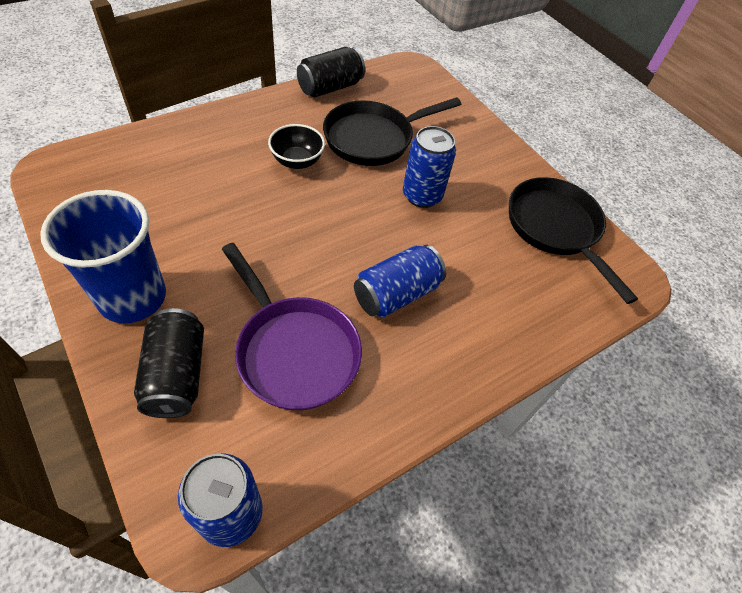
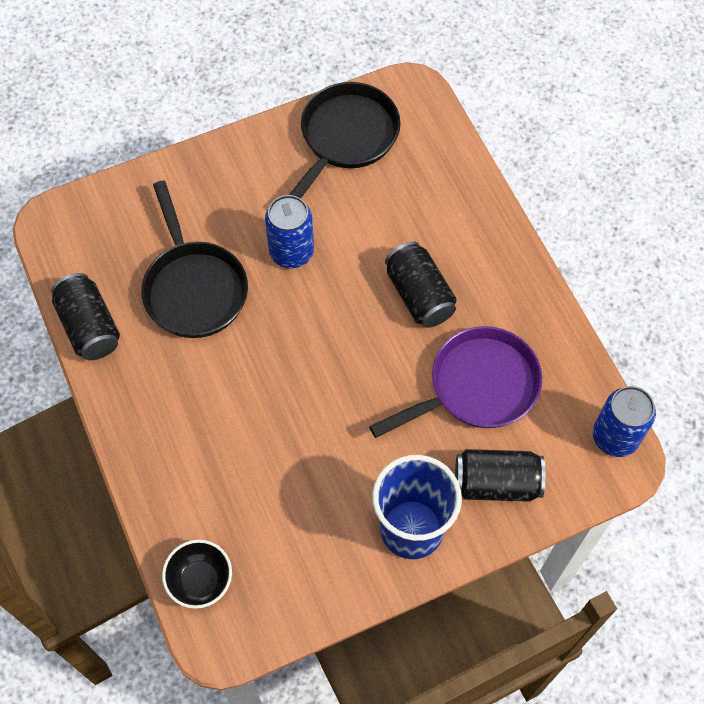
camera: 75 degrees left, 10 degrees up
black bowl [268,124,325,169] -> black bowl moved to [162,540,232,609]
blue can [354,245,446,318] -> black can [385,241,457,328]
black pan [509,177,638,304] -> black pan turned 135 degrees clockwise [289,82,400,198]

